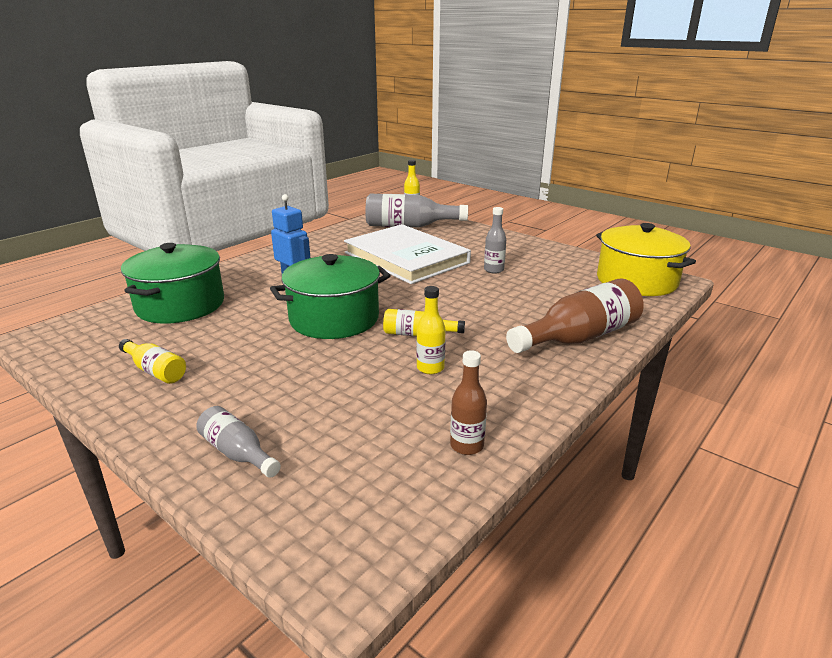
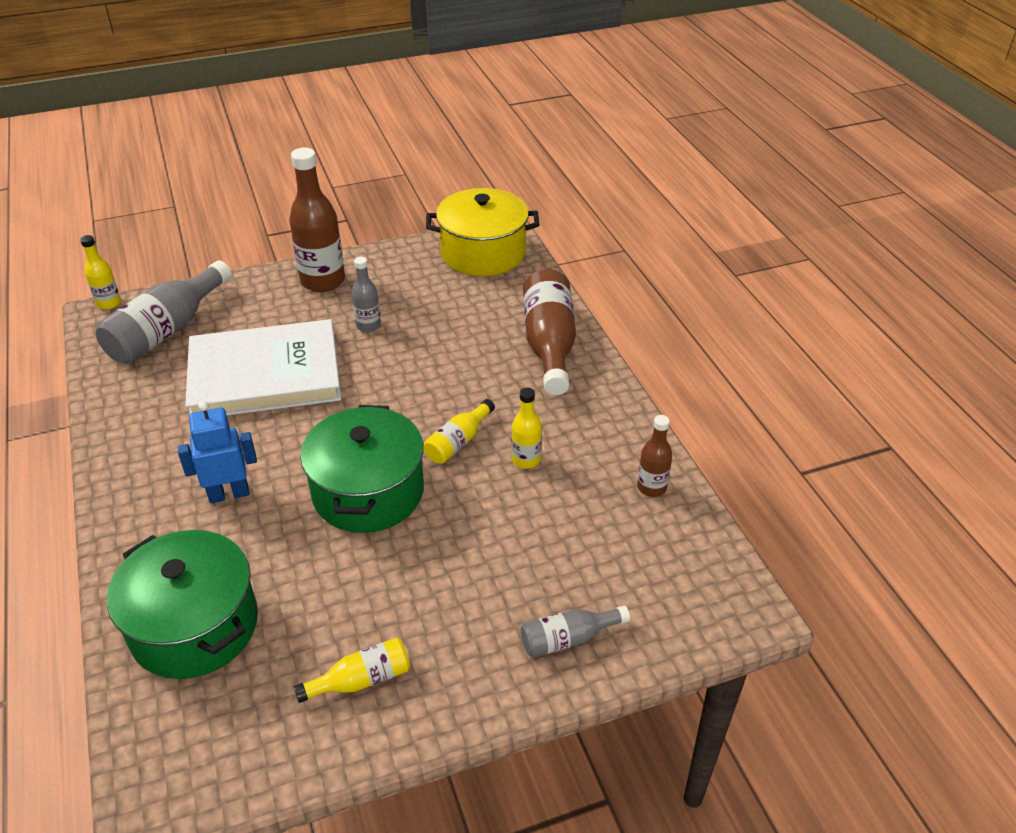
camera: 60 degrees left, 15 degrees up
none -> brown bottle [289,148,345,292]

